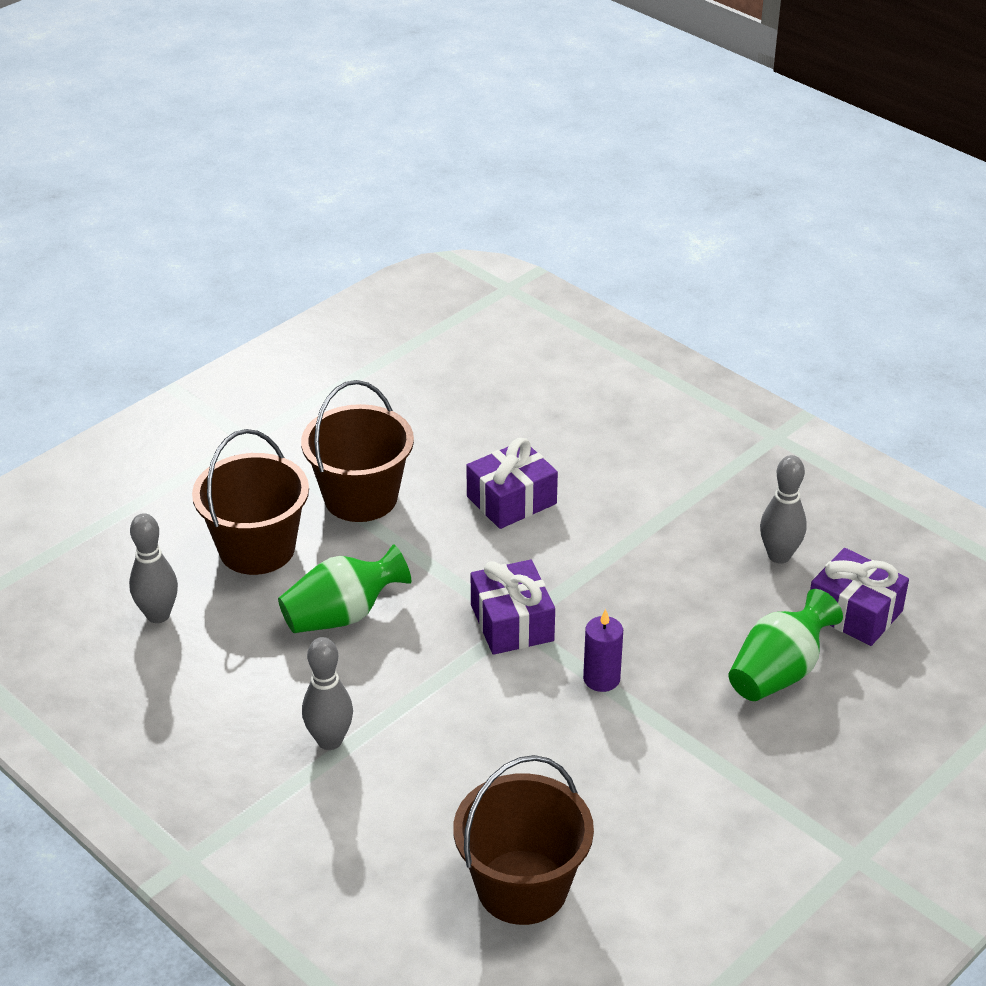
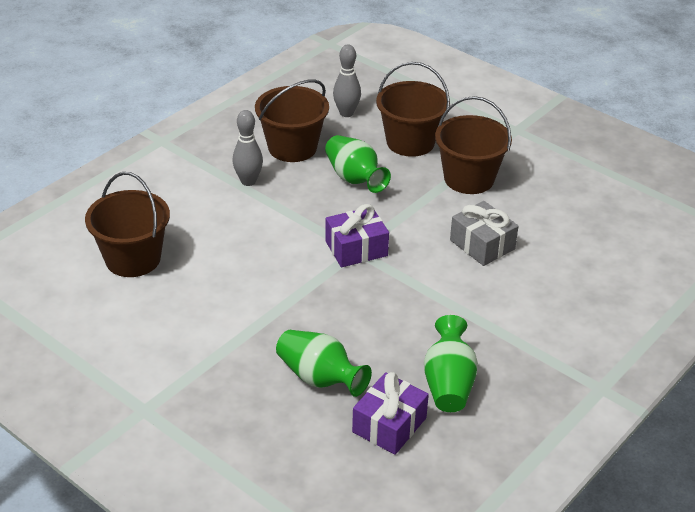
camera: 85 degrees right, 0 degrees up
purple gift [466,438,558,529] -> grey gift [450,201,519,266]
purple candle [583,609,623,692] -> none
grey bowling pin [760,455,807,564] -> green vase [424,315,478,412]
none -> brown bucket [255,79,329,162]

